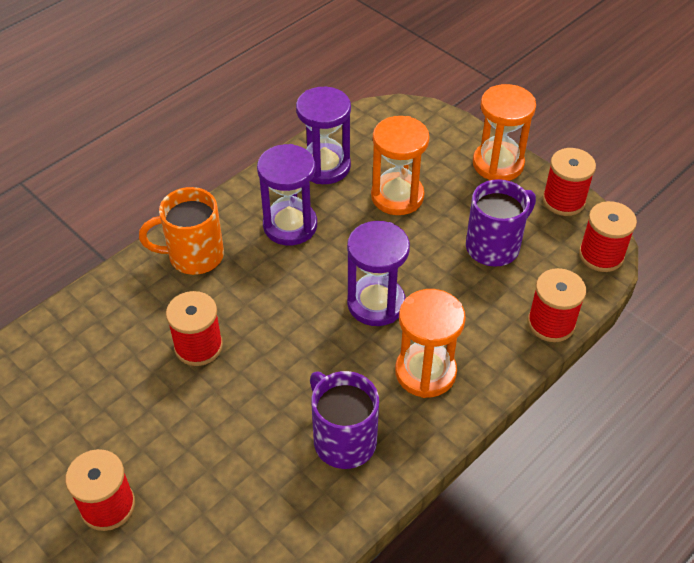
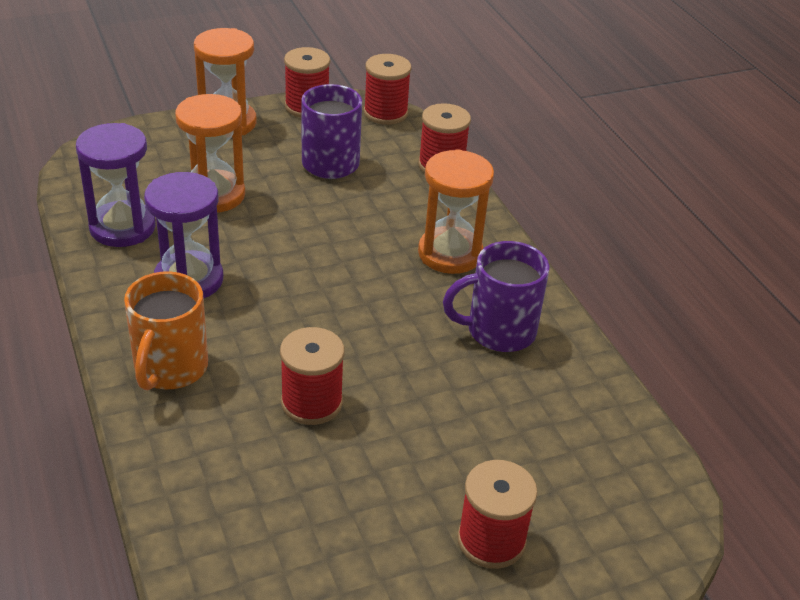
camera: 70 degrees left, 10 degrees down
purple hourglass [347,221,410,326] -> none

